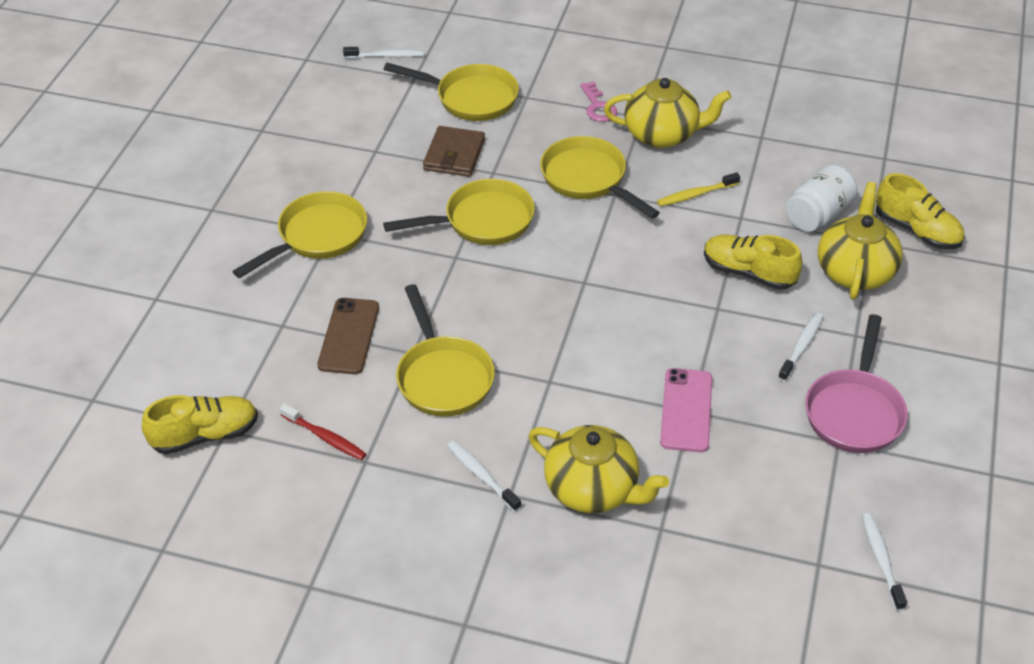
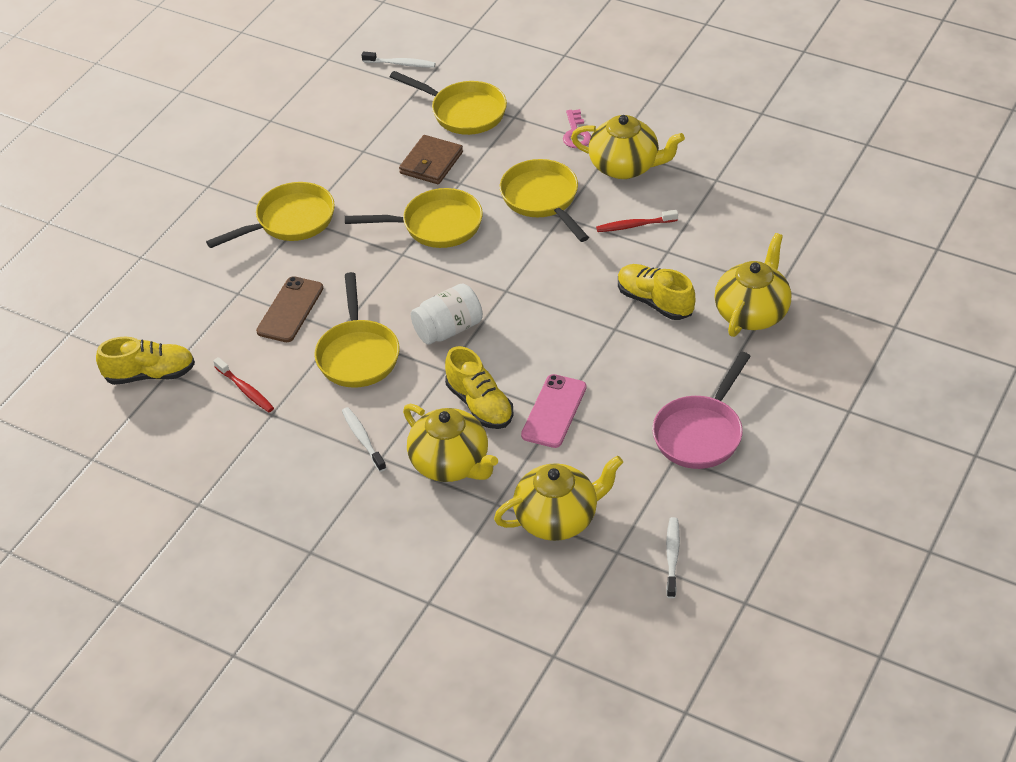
camera: 15 degrees right, 0 degrees up
yellow toothbrush [657,172,740,206] -> red toothbrush [596,210,678,232]
white toothbrush [778,313,823,382] -> none
white jar [786,165,858,232] -> white jar moved to [411,284,483,345]
yellow shoe [876,173,965,249] -> yellow shoe moved to [445,346,513,429]
none -> yellow teapot [494,456,623,541]

